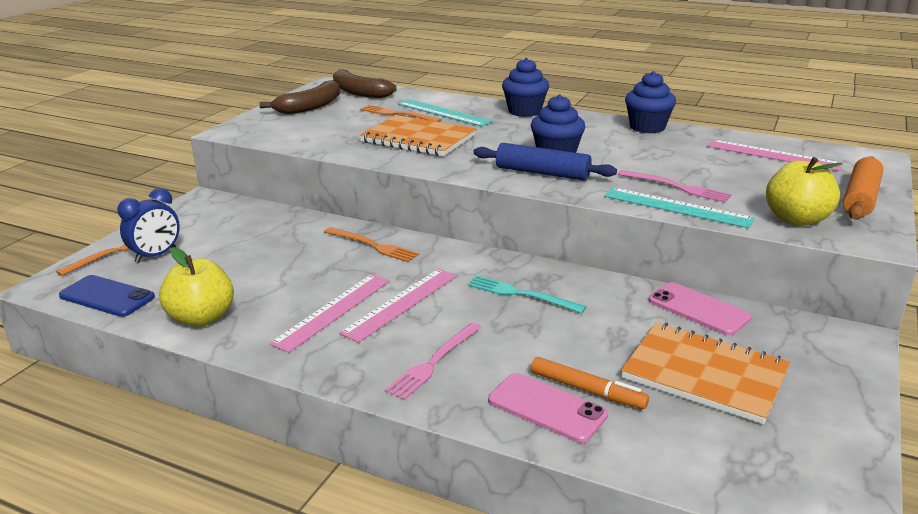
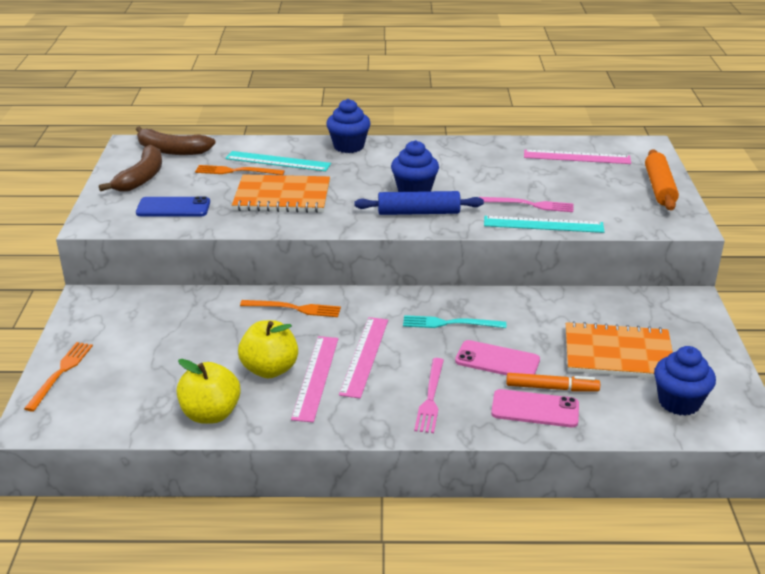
camera: 25 degrees left, 5 degrees up
blue phone [59,275,155,317] -> blue phone moved to [136,196,210,217]
blue clock [117,188,180,263] -> none
blue cupcake [625,71,676,133] -> blue cupcake moved to [654,346,716,416]
pink phone [649,282,752,335] -> pink phone moved to [455,340,540,375]
yellow apple [766,157,842,226] -> yellow apple moved to [238,320,298,378]

